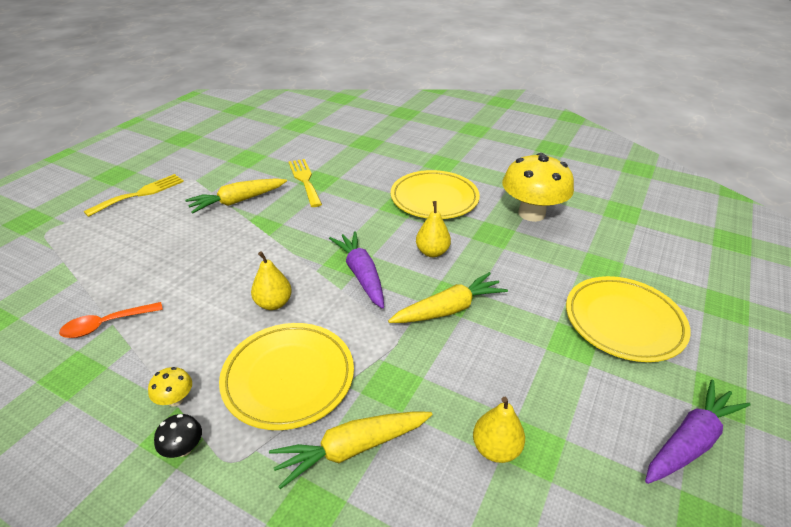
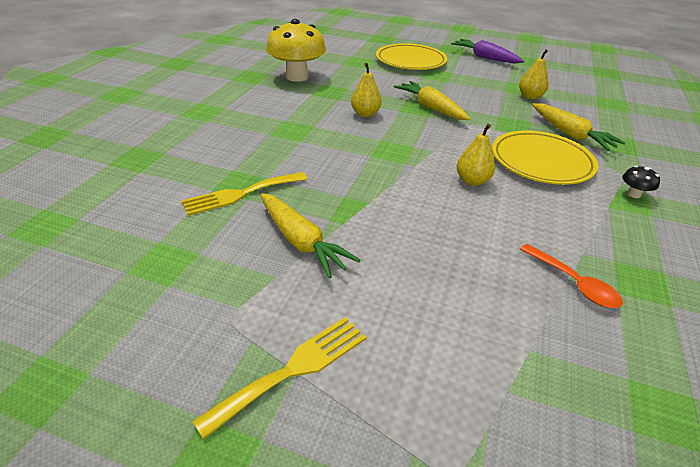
camera: 100 degrees left, 0 degrees up
yellow fork [84,174,184,217] -> yellow fork turned 105 degrees clockwise [192,317,367,439]
yellow mushroom [148,367,192,406] -> none
purple carrot [329,231,384,309] -> none
yellow plate [391,170,480,219] -> none

